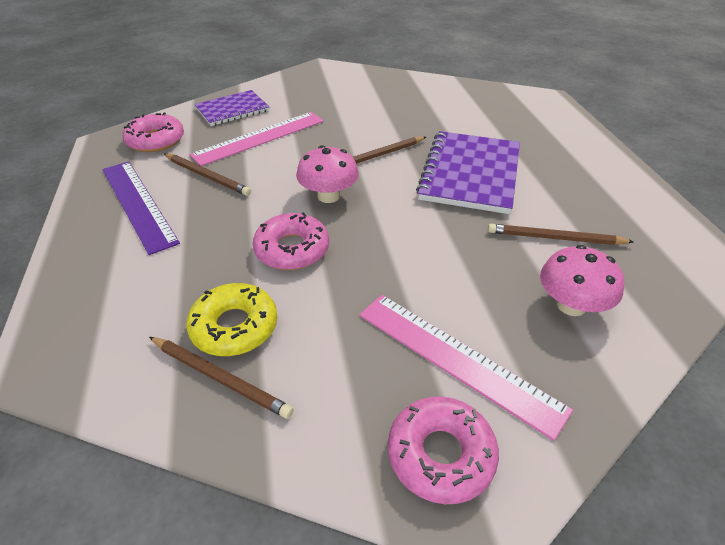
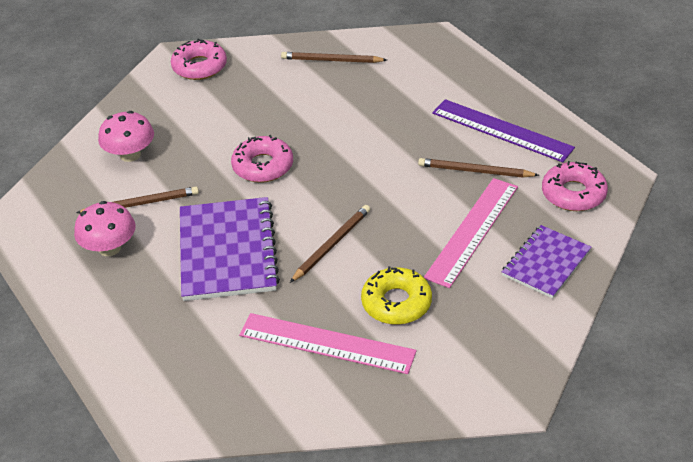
camera: 160 degrees right, 0 degrees up
yellow donut [186,283,277,356] -> yellow donut moved to [361,266,432,325]
pink donut [253,212,329,270] -> pink donut moved to [231,135,293,183]
pink mushroom [296,145,359,203] -> pink mushroom moved to [74,201,135,256]
pink ruler [359,295,573,441] -> pink ruler moved to [239,313,417,374]

